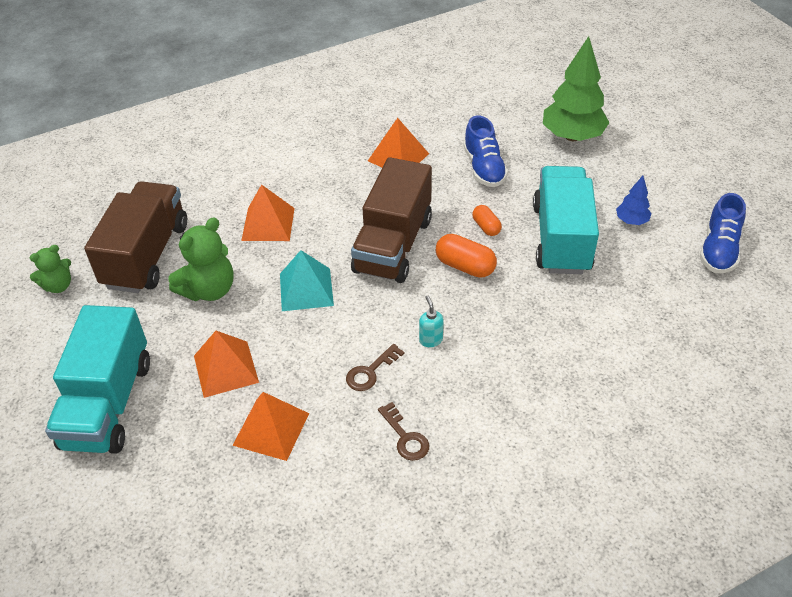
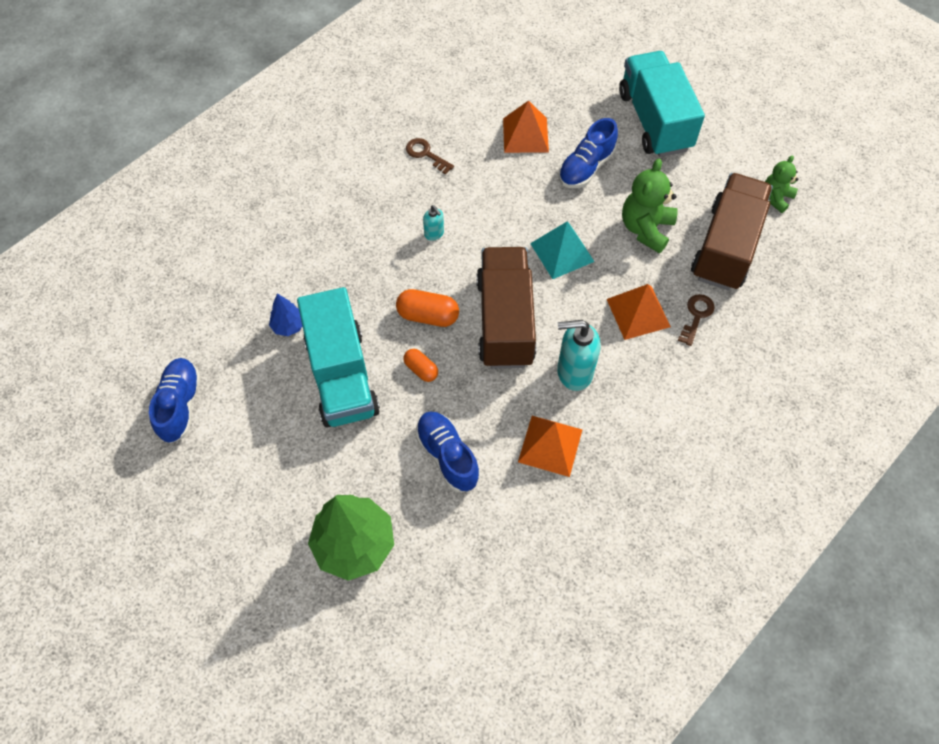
camera: 160 degrees right, 15 degrees up
brown truck [84,181,187,293] -> brown truck turned 150 degrees counterclockwise [691,173,773,291]
orange pyramid [194,331,259,398] -> blue shoe [558,118,618,188]
brown key [346,344,404,391] -> brown key moved to [678,294,715,346]
blue tree [616,176,652,225] -> blue tree moved to [269,294,302,336]
none -> turquoise soap dispenser [557,320,600,391]

